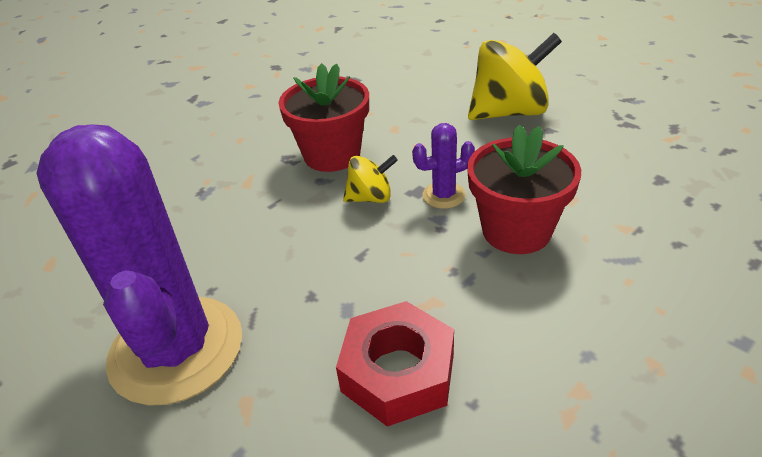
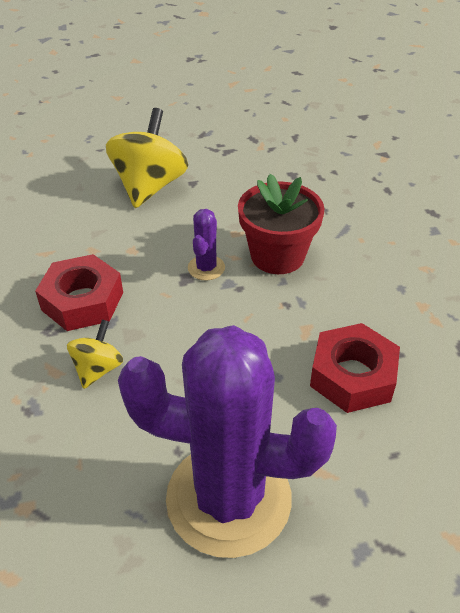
camera: 60 degrees left, 5 degrees up
red flower pot [279,63,369,172] -> red nut [35,254,123,331]
yellow spinning top [343,155,398,203] -> yellow spinning top moved to [67,319,123,389]

